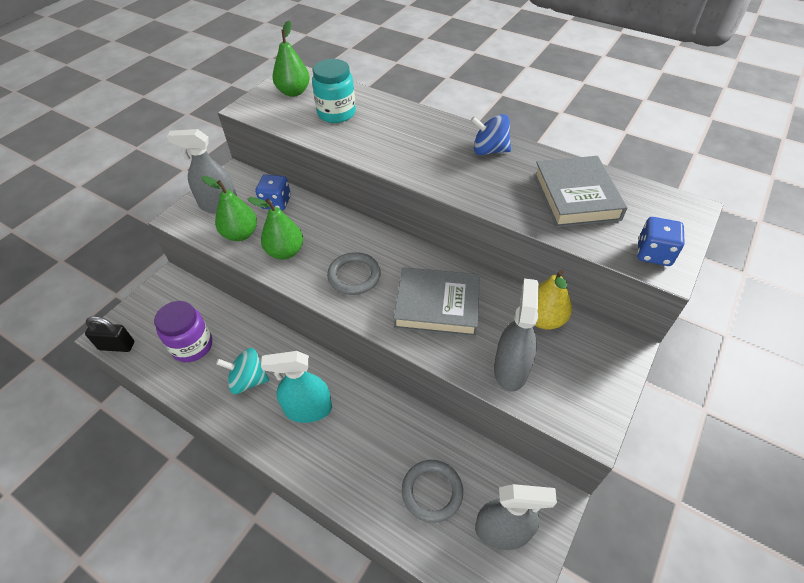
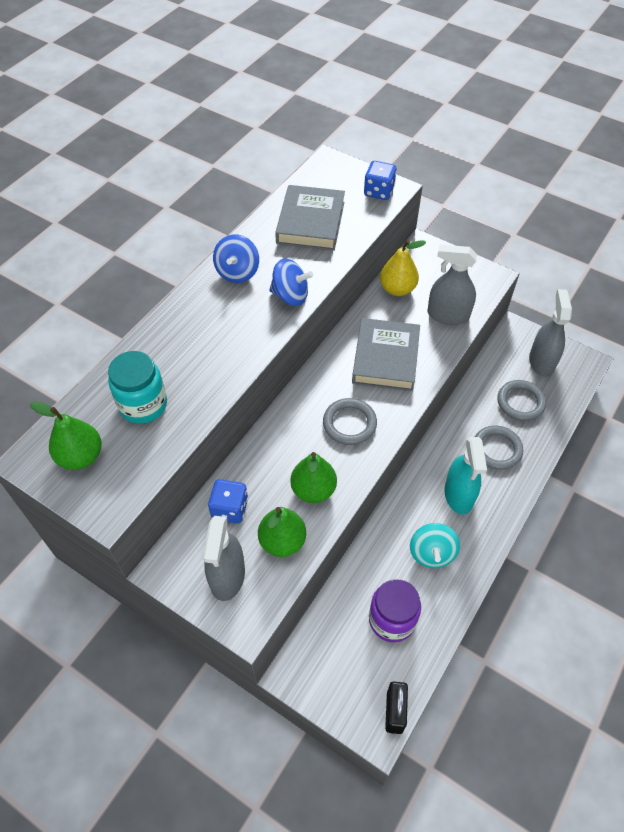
camera: 90 degrees left, 5 degrees up
grey book [533,156,627,227] -> grey book turned 75 degrees counterclockwise [275,185,345,251]
none -> blue spinning top [269,259,313,306]
none -> grey ring [475,425,523,470]

